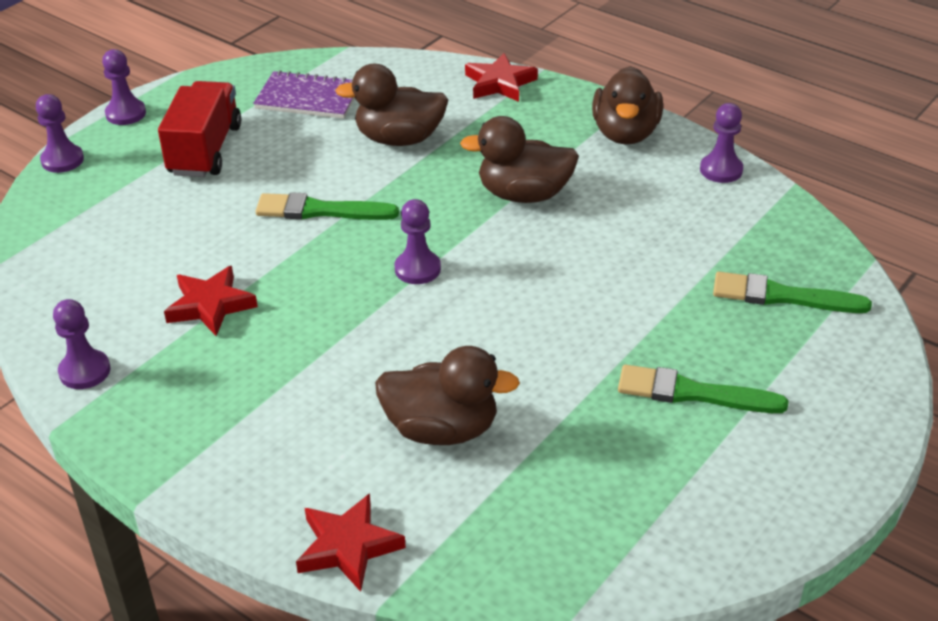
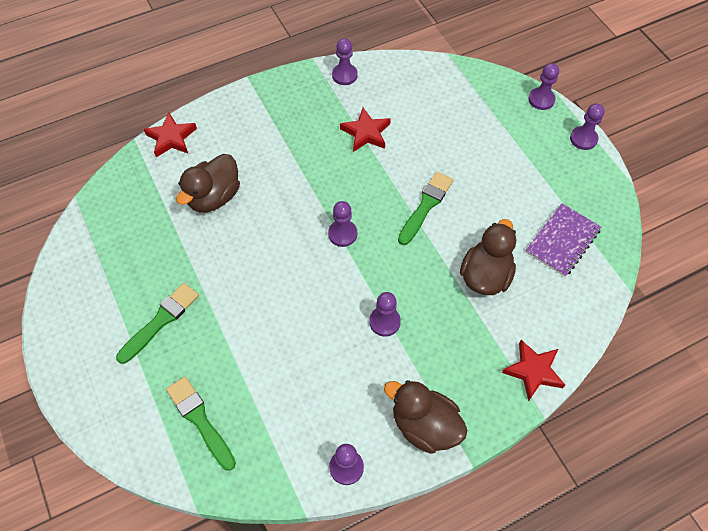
camera: 115 degrees right, 20 degrees up
red truck [158,81,241,177] -> none
brown duck [460,116,579,203] -> purple pawn [369,292,401,337]
green brush [713,272,872,313] -> green brush turned 75 degrees counterclockwise [166,377,236,471]

